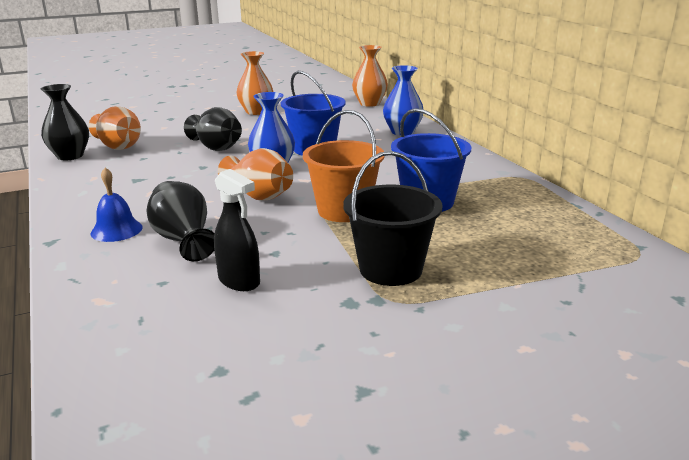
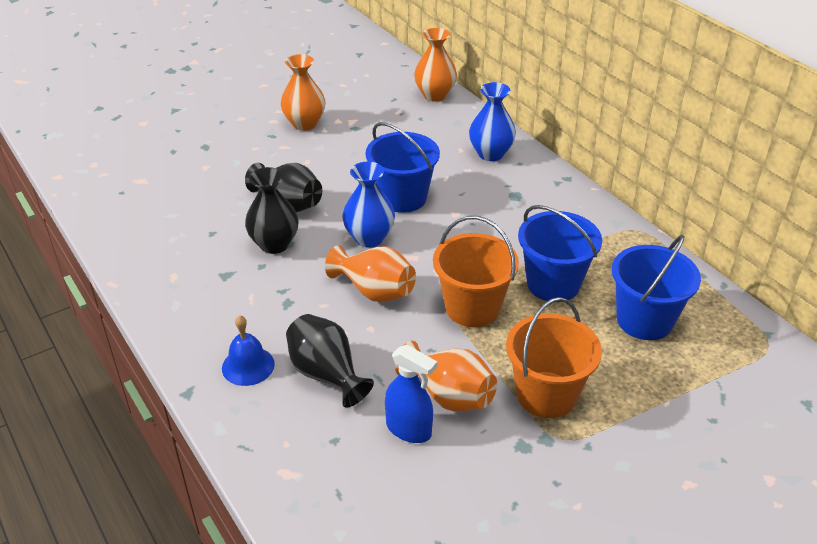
camera: 10 degrees left, 15 degrees up
black vase [41,84,89,160] -> black vase moved to [245,167,299,254]
orange vase [89,106,141,150] -> orange vase moved to [395,341,497,412]
black spray bottle [214,169,260,291] -> blue spray bottle [385,345,437,443]
black bucket [343,151,443,286] -> orange bucket [506,297,602,418]
none -> blue bucket [612,235,701,340]

